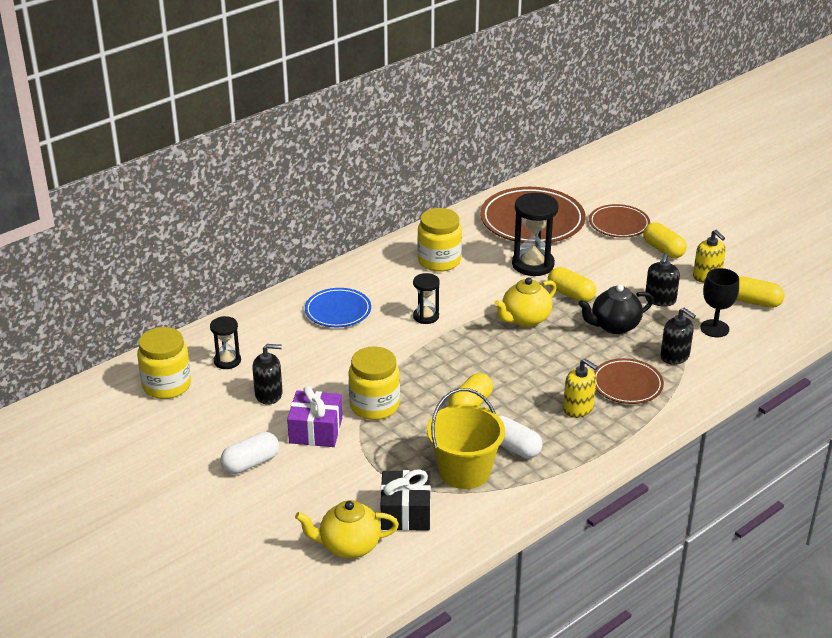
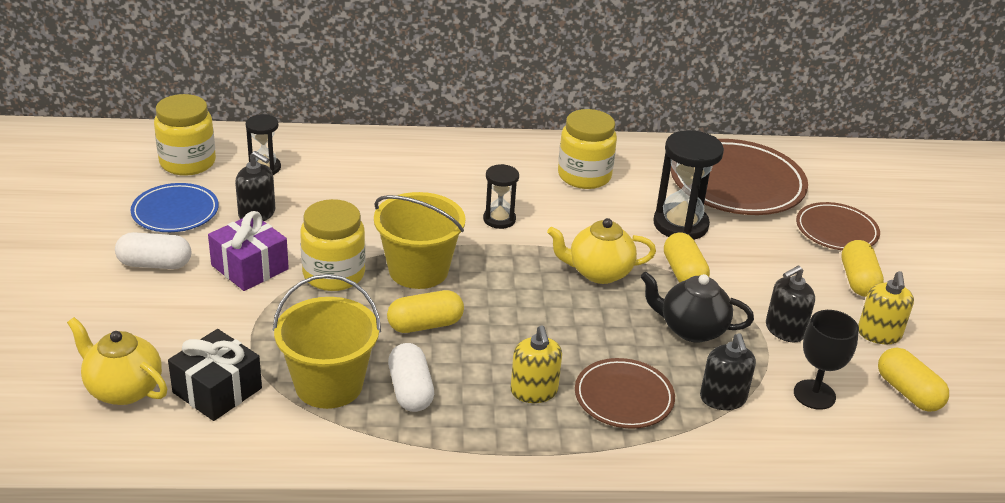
camera: 35 degrees right, 0 degrees up
blue plate [305,288,371,327] -> blue plate moved to [131,183,219,232]
none -> yellow bucket [374,192,466,289]

